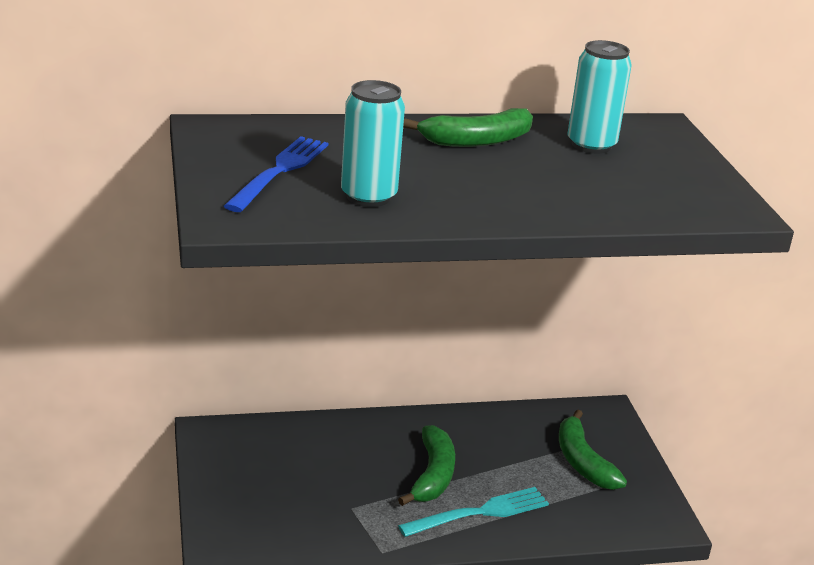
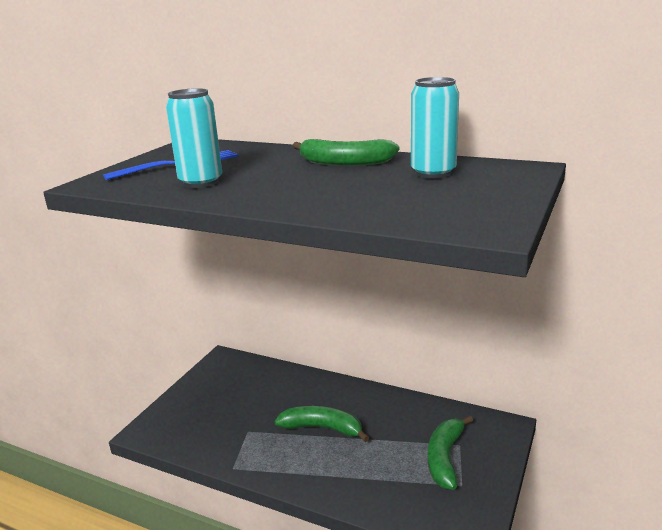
camera: 40 degrees right, 5 degrees down
green banana [398,425,455,506] -> green banana turned 120 degrees counterclockwise [275,406,369,442]
turquoise fork [398,487,549,537] -> none

